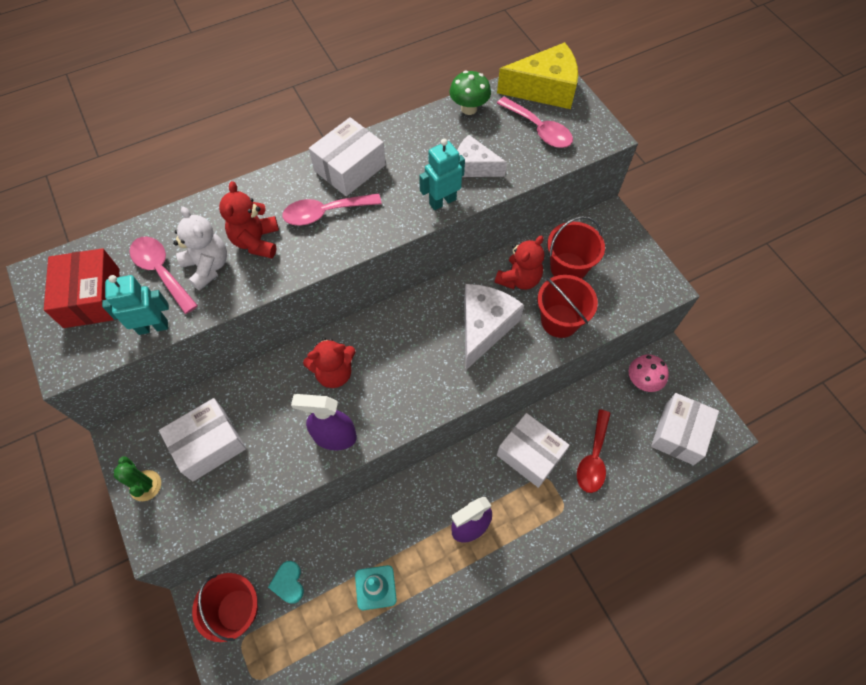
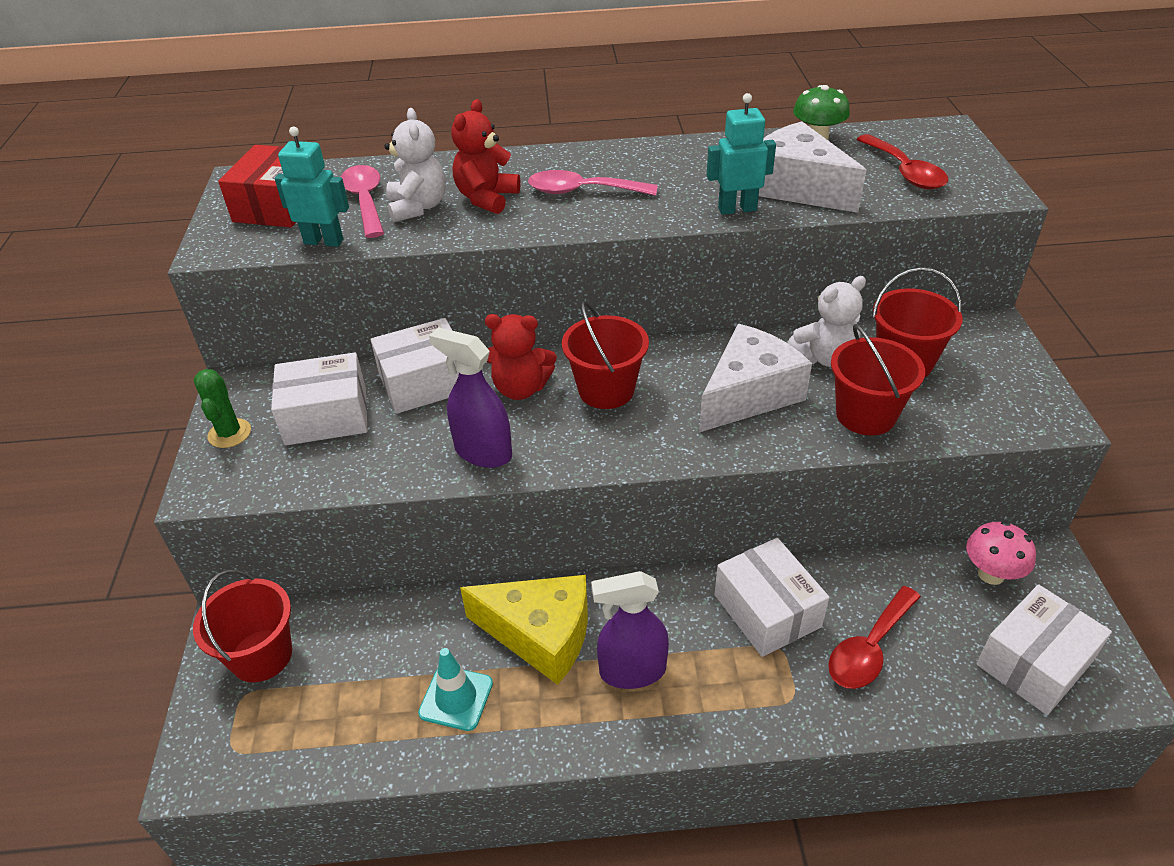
camera: 25 degrees right, 20 degrees down
turquoise heart [268,561,304,604] -> none
white box [309,117,386,196] -> white box moved to [371,318,459,414]
white cheese [457,135,507,177] -> white cheese [759,122,866,213], size x1.59
red teddy bear [495,236,544,290] -> white teddy bear [787,276,866,367]
yellow cheese [497,42,578,109] -> yellow cheese moved to [460,575,588,685]
pink spoon [497,97,573,148] -> red spoon [856,134,948,189]
none -> red bucket [562,301,649,409]

